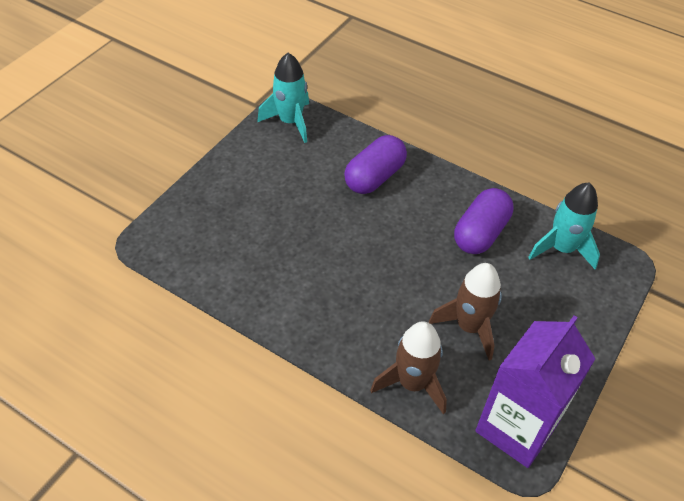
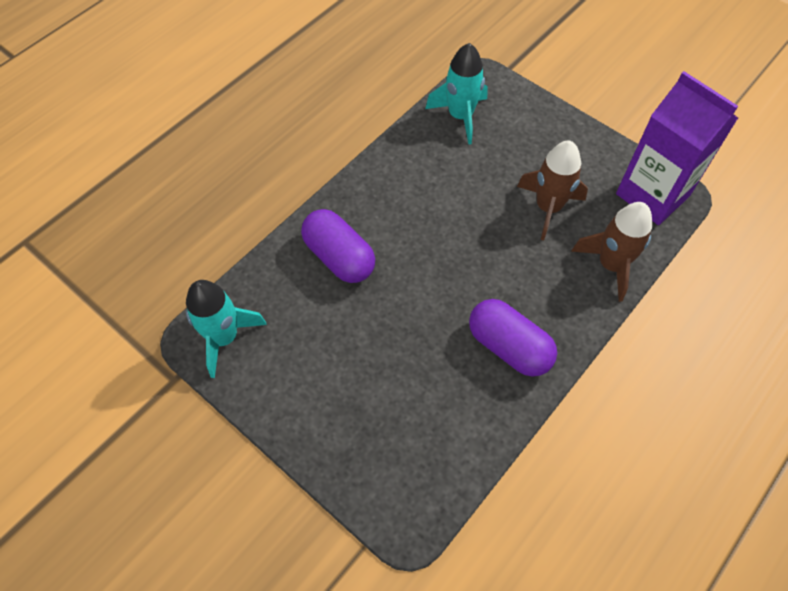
camera: 80 degrees left, 10 degrees up
purple capsule [454,188,513,254] -> purple capsule moved to [469,299,557,377]

